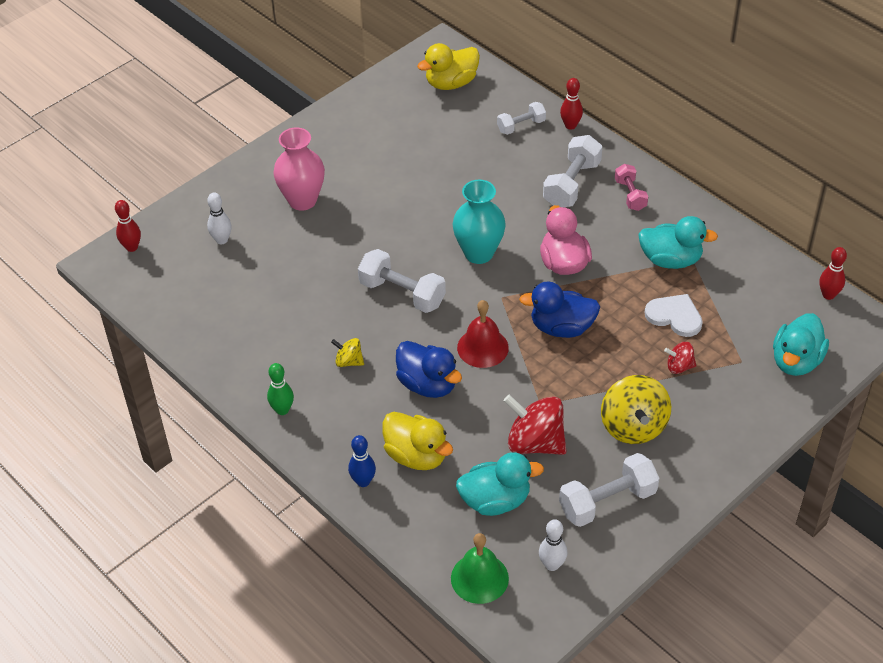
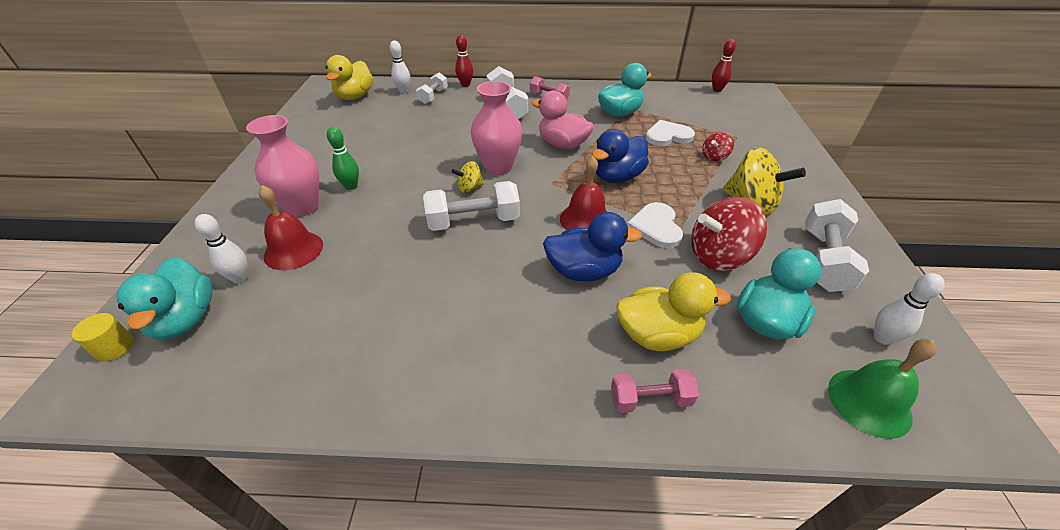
camera: 45 degrees left, 5 degrees down
red bowling pin [115,200,141,252] -> yellow cylinder [72,313,134,361]
green bowling pin [267,363,294,415] -> green bowling pin moved to [327,127,359,190]
yellow spinning top [331,338,364,367] -> yellow spinning top moved to [451,161,484,193]
blue bowling pin [348,435,376,487] -> pink dumbbell [611,368,699,413]
turquoise vase [453,180,506,264] -> pink vase [471,81,522,175]
turquoise duck [773,313,829,376] -> turquoise duck moved to [117,257,213,340]
none -> red bell [259,185,323,270]
none -> white bowling pin [390,41,410,93]
none -> white heart [627,202,683,248]

